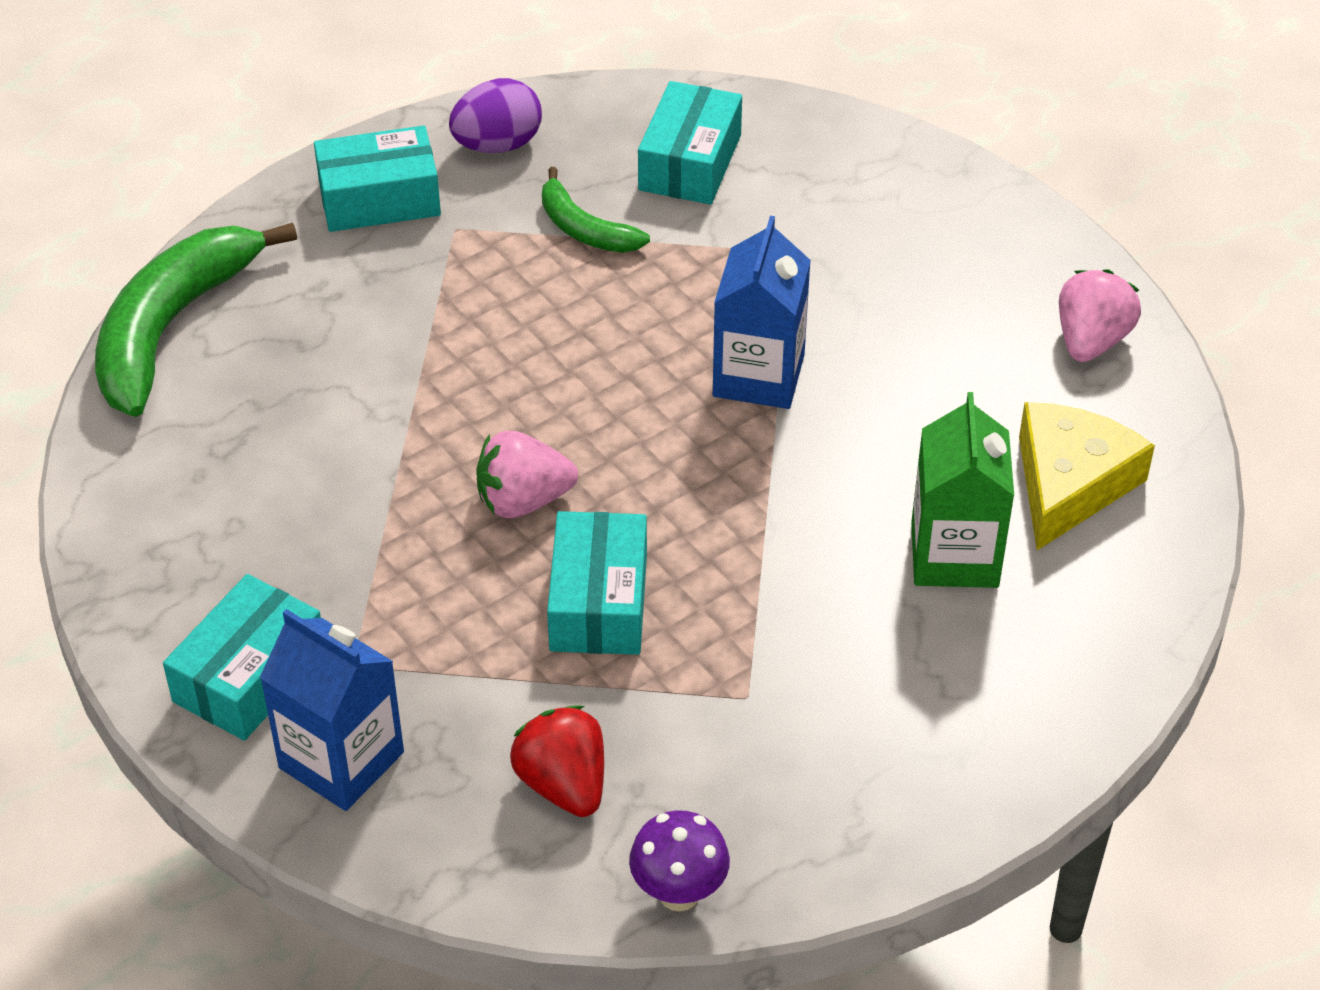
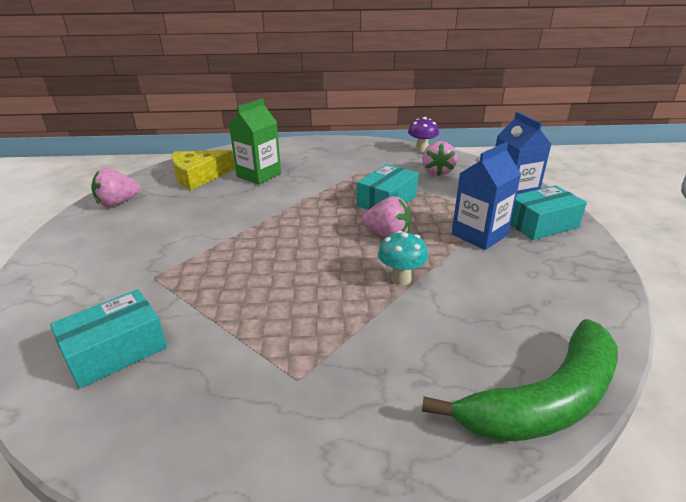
camera: 145 degrees left, 15 degrees down
turquoise box [314,125,441,232] -> none
purple egg [449,78,542,153] -> none
red strawberry [510,705,604,817] -> pink strawberry [422,141,457,176]
green banana [542,167,650,253] -> none
blue carton [713,216,811,409] -> blue carton moved to [452,142,521,250]
none -> turquoise mushroom [378,231,428,285]

